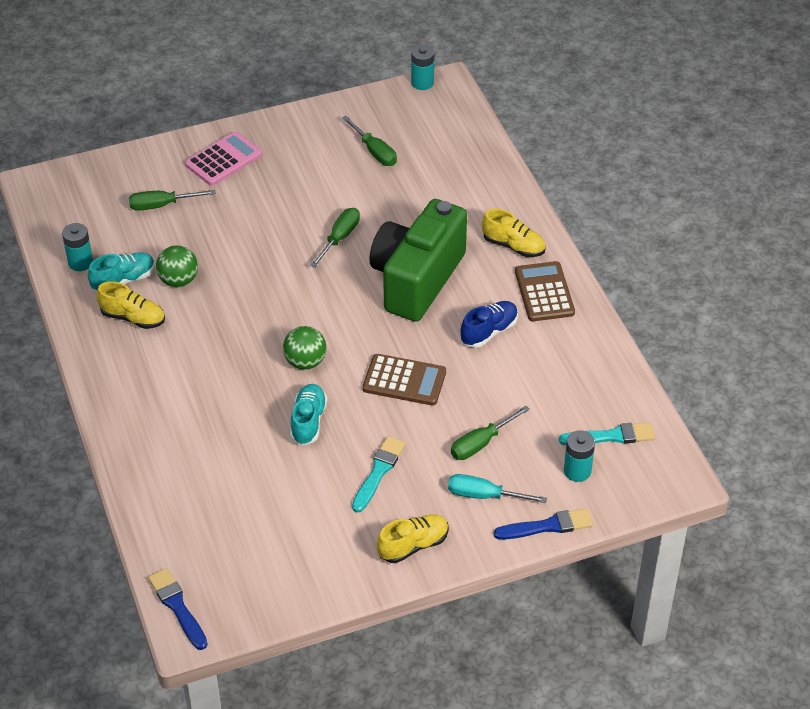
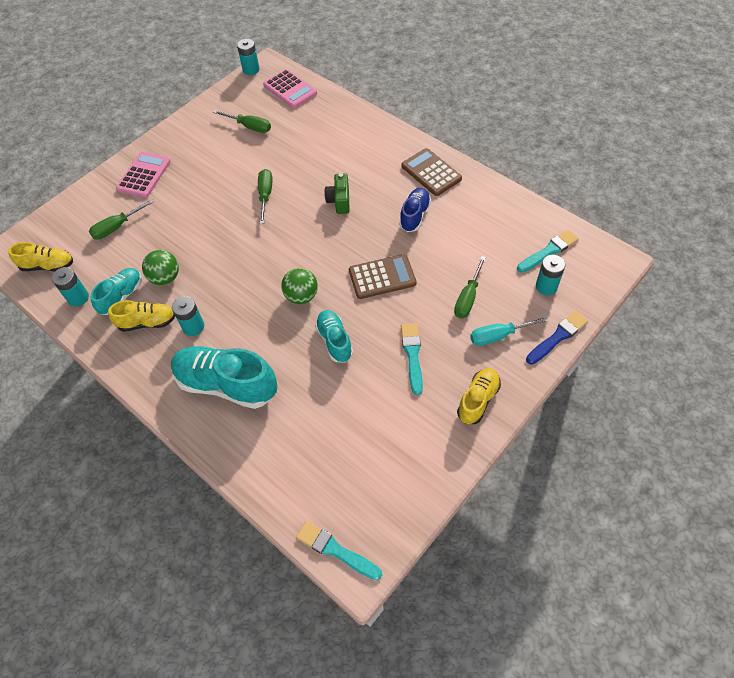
camera: 25 degrees left, 10 degrees up
blue brush [148,568,208,650] -> turquoise brush [296,521,382,580]
green camera [369,199,467,322] -> green camera [324,173,350,214], size x0.41
yellow shoe [482,209,546,257] -> yellow shoe moved to [8,242,73,272]
none -> turquoise shoe [171,346,278,409]
none -> turquoise battery [172,296,204,336]
none -> pink calculator [263,69,317,108]

